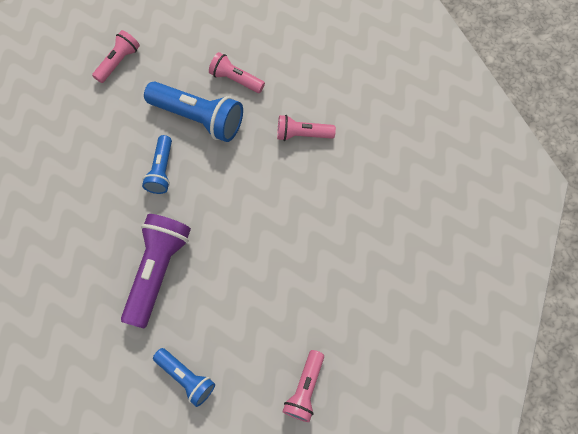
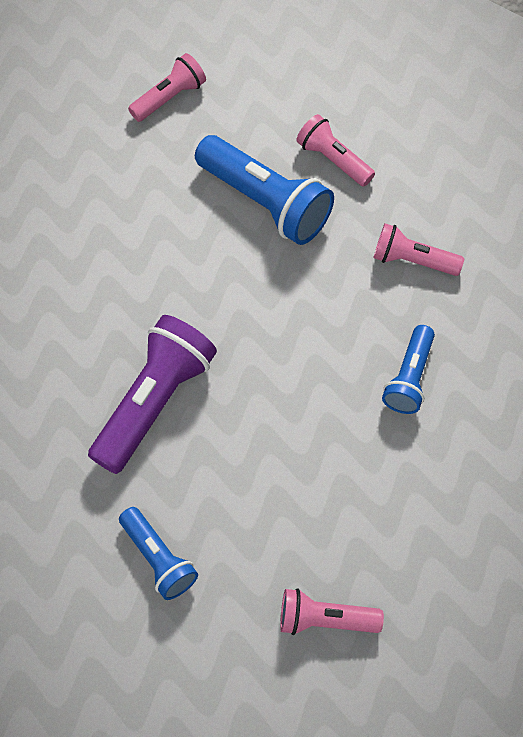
camera: 15 degrees right, 5 degrees down
blue flashlight [142,135,172,194] -> blue flashlight moved to [382,325,435,414]
pink flashlight [282,350,324,422] -> pink flashlight turned 60 degrees clockwise [280,588,384,635]

